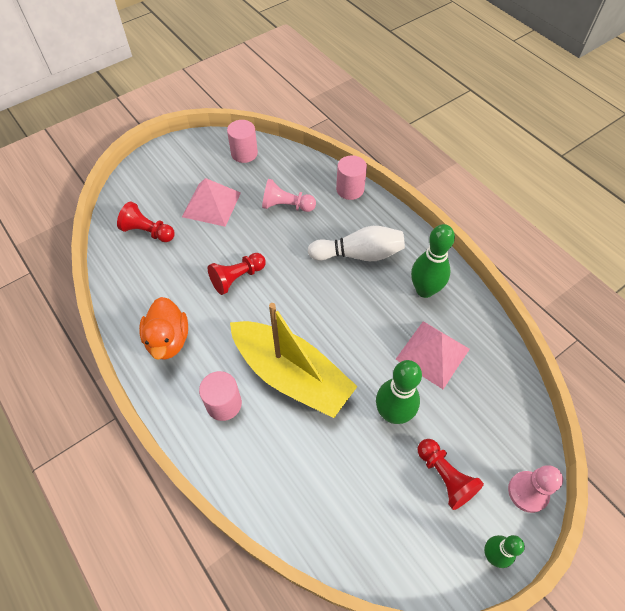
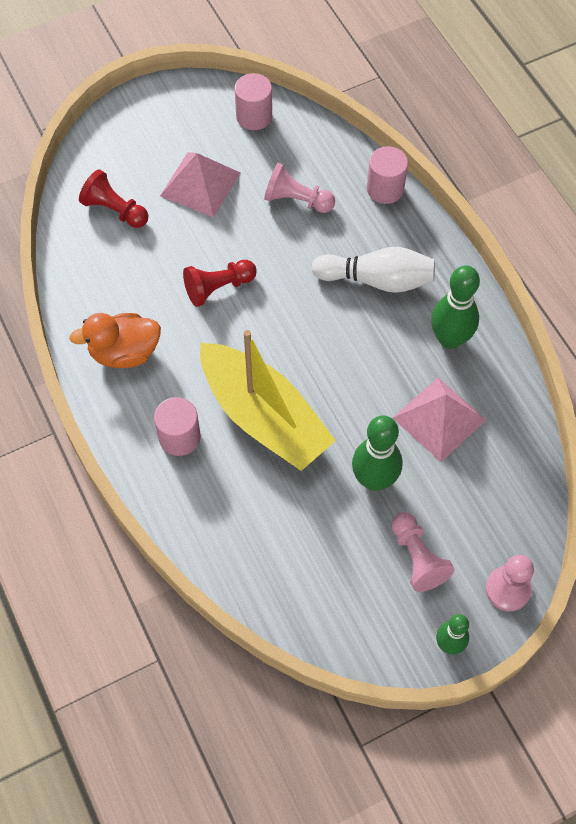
camera: 10 degrees right, 5 degrees up
orange duck [139,297,188,360] -> orange duck turned 75 degrees clockwise [69,313,161,368]
red pawn [418,439,484,510] -> pink pawn [391,512,454,592]

